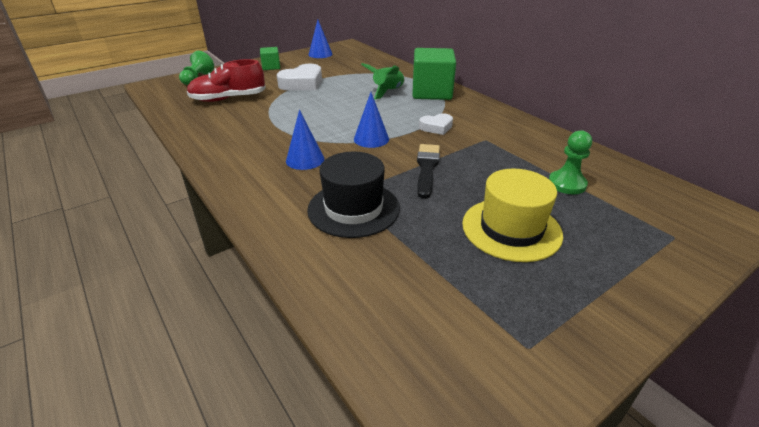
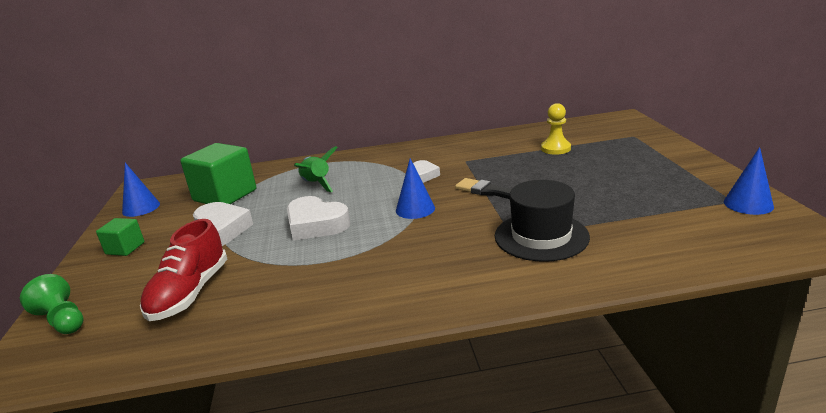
camera: 60 degrees left, 10 degrees down
blue cone [286,110,324,170] -> blue cone moved to [724,147,774,215]
green cube [412,48,456,100] -> green cube moved to [180,143,256,204]
yellow hat [462,169,563,262] -> none
green pawn [549,130,592,194] -> yellow pawn [541,103,571,155]
none -> white heart [287,196,350,241]

